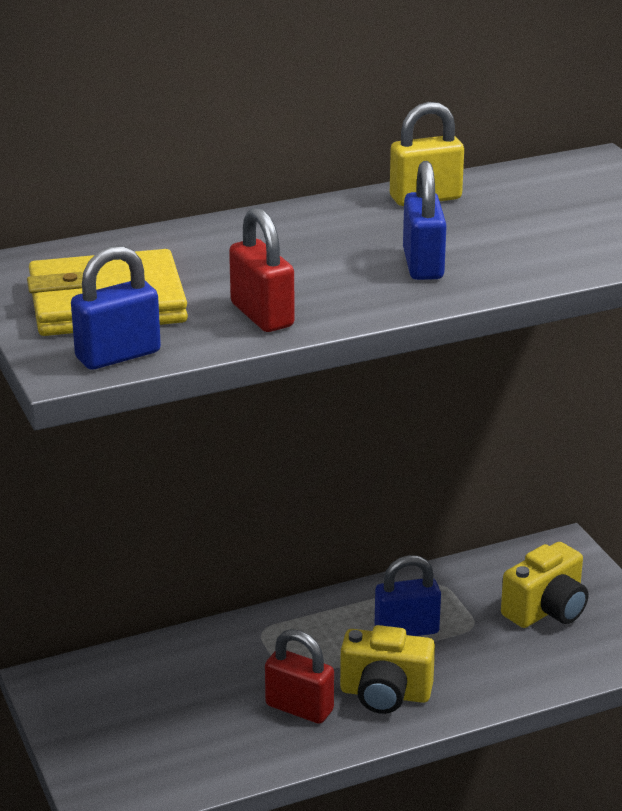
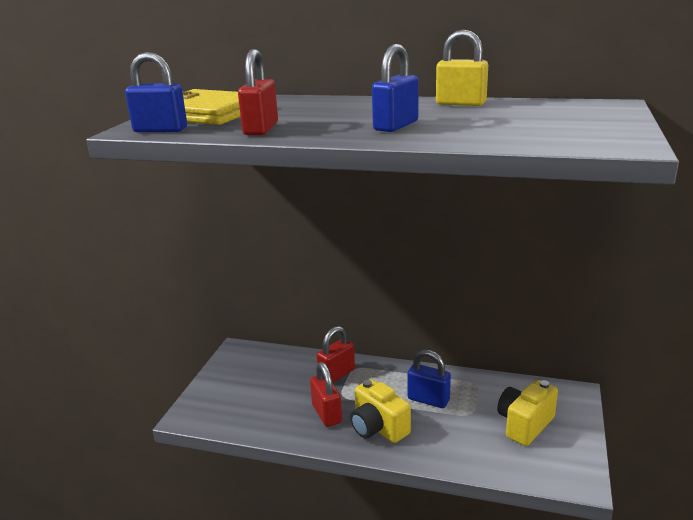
camera: 40 degrees right, 5 degrees down
yellow camera [501,542,589,628] -> yellow camera turned 135 degrees clockwise [497,380,558,446]
none -> red padlock [317,326,355,383]

